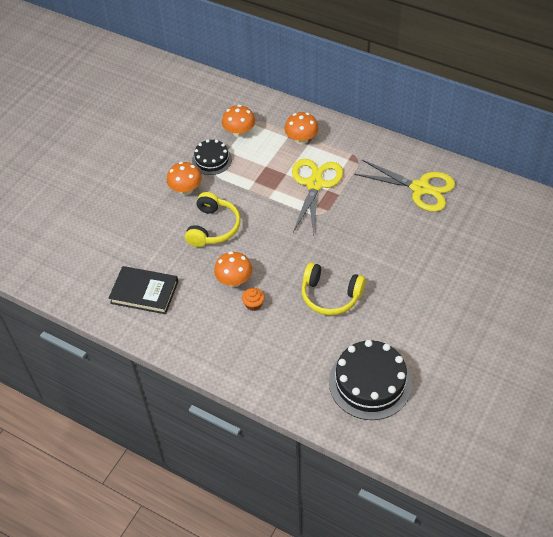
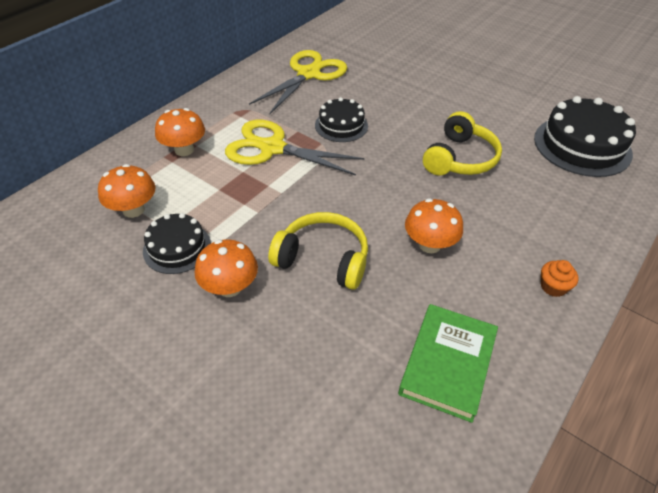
camera: 85 degrees left, 5 degrees down
black book [109,266,178,314] -> green book [398,304,498,423]
orange cupcake [242,288,265,311] -> orange cupcake moved to [541,260,579,297]
none -> black cake [315,97,368,142]

